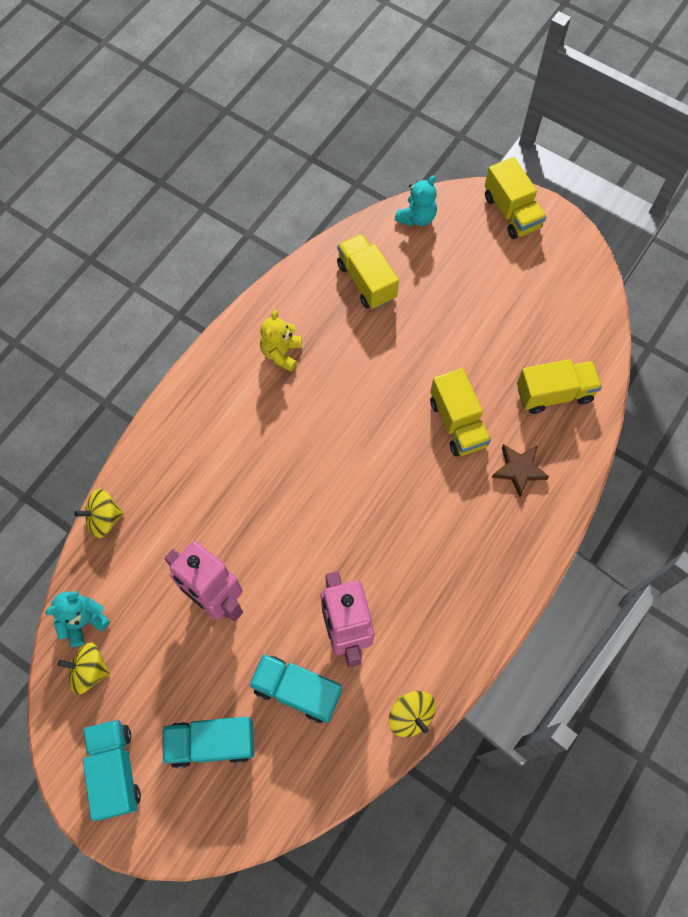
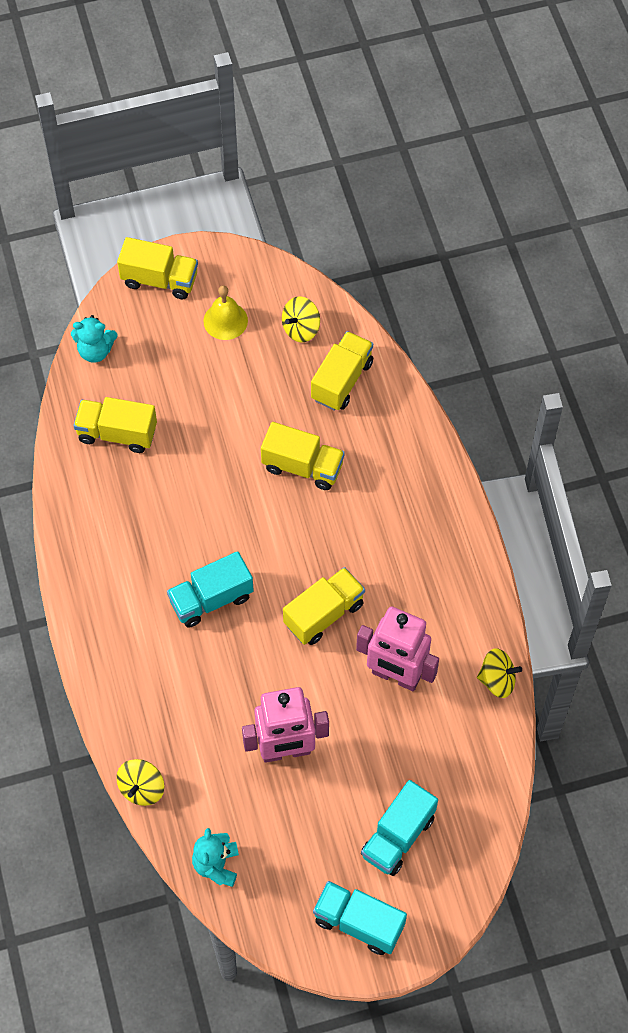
camera: 50 degrees left, 5 degrees down
yellow spinning top [58,642,110,695] -> yellow spinning top moved to [282,296,320,342]
turquoise truck [249,654,342,723] -> turquoise truck moved to [167,551,254,628]
yellow teddy bear [260,310,302,372] -> none
turquoise teddy bear [395,175,437,226] -> turquoise teddy bear turned 105 degrees clockwise [71,315,117,363]
brown star [492,444,549,497] -> none
none -> yellow bell [203,285,248,340]
none -> yellow truck [283,567,365,645]

